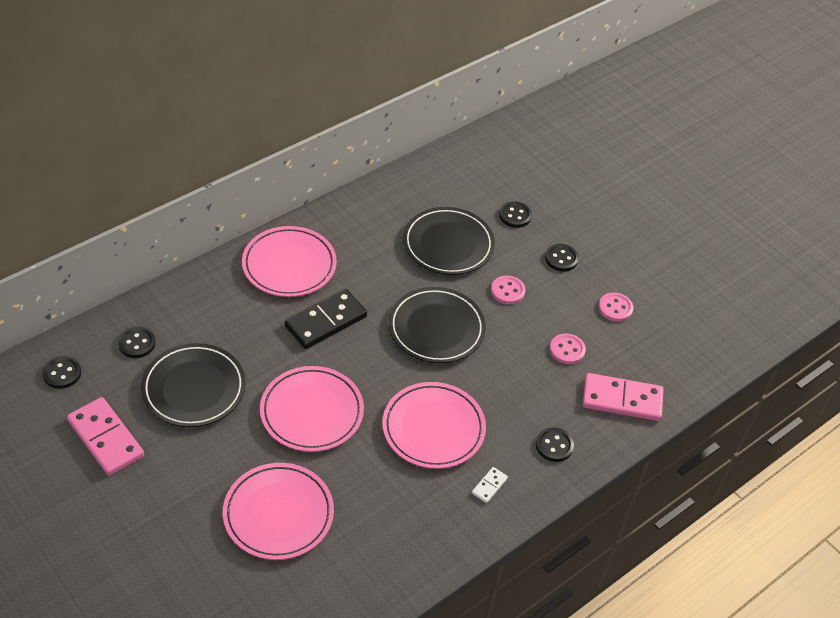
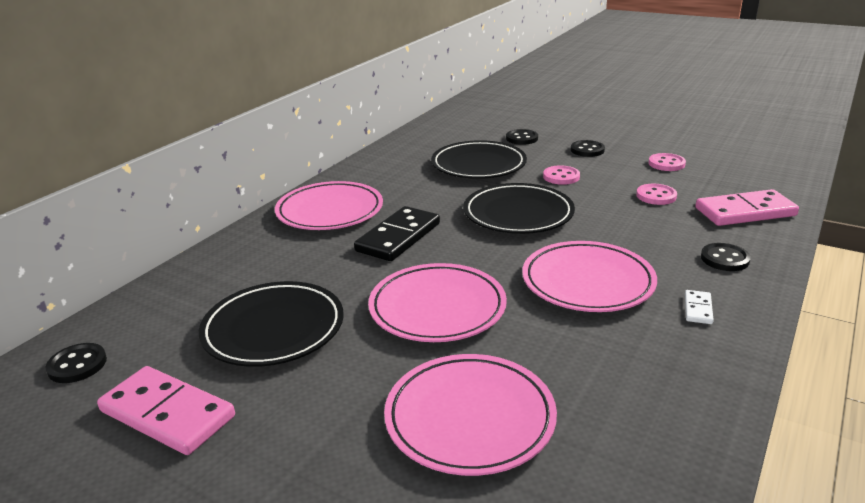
camera: 15 degrees left, 20 degrees down
black button [118,327,156,358] -> none

